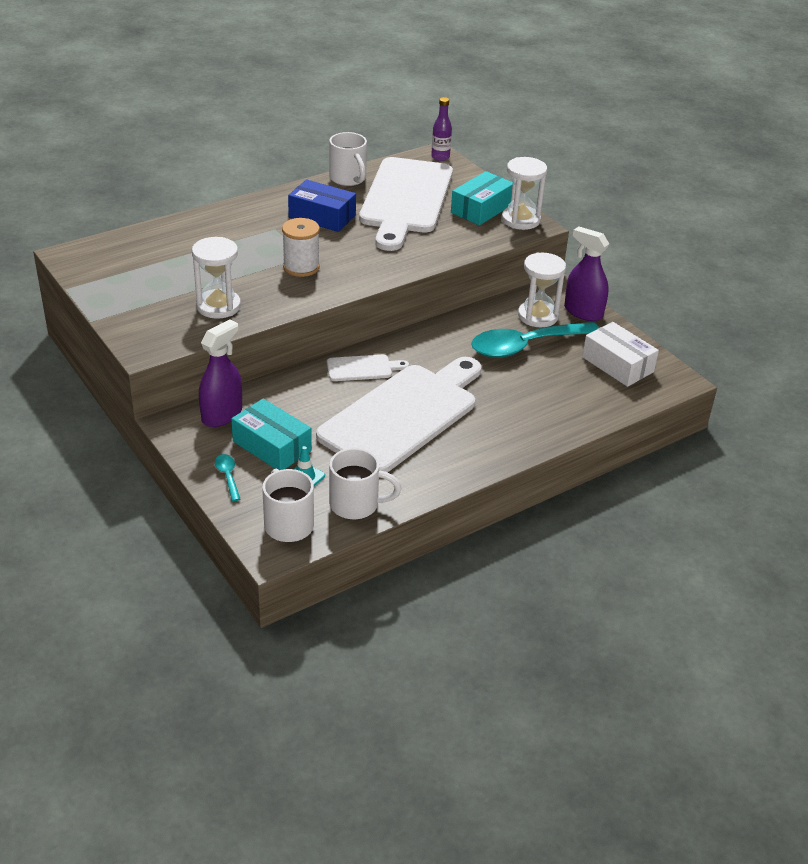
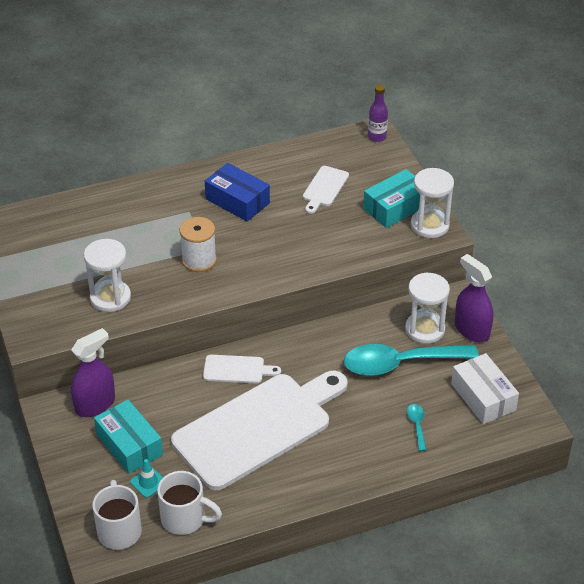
camera: 15 degrees right, 5 degrees up
turquoise spoon [215,454,240,501] -> turquoise spoon moved to [407,404,426,451]
white mug [329,132,367,186] -> none
white cutting board [359,157,453,251] -> white cutting board [303,166,349,214], size x0.42

